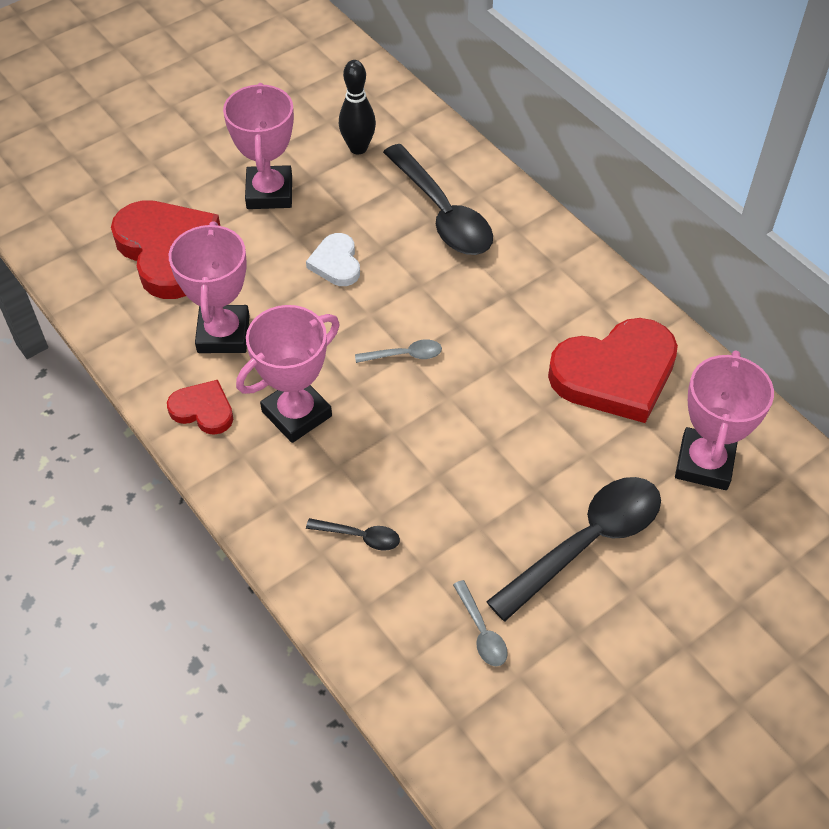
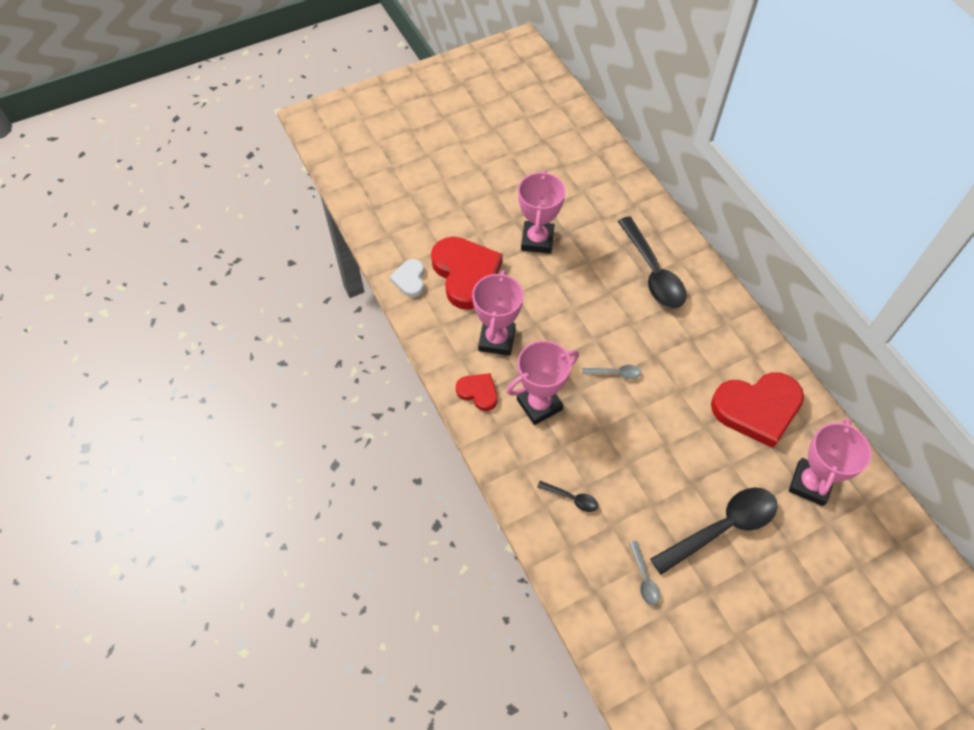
camera: 10 degrees right, 5 degrees up
white heart [306,233,360,286] -> white heart moved to [389,259,424,297]
black bowling pin [339,60,376,154] -> none

